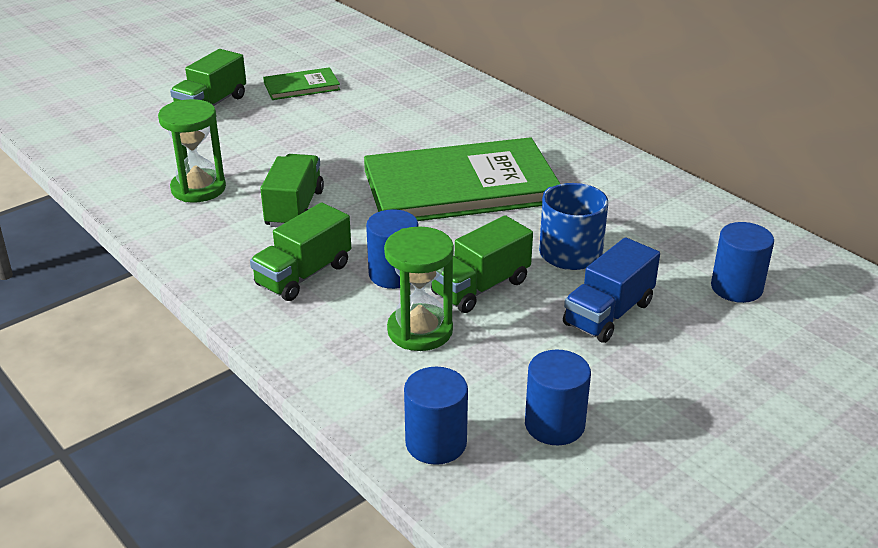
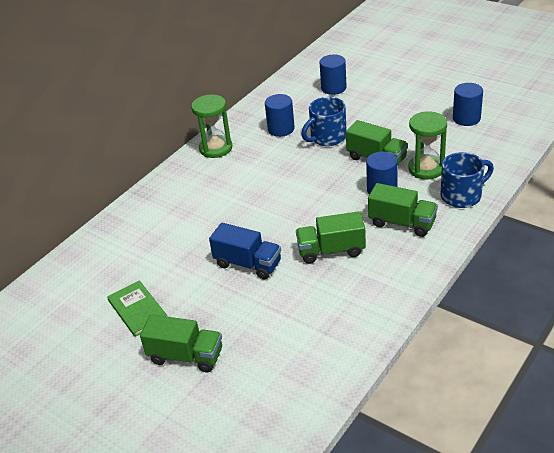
camera: 100 degrees left, 5 degrees up
green hourglass [158,99,226,202] -> green hourglass moved to [191,95,232,158]
green book [364,137,560,221] -> none
blue cylinder [404,367,468,465] -> blue cylinder moved to [265,94,295,137]
blue truck [563,237,660,343] -> blue truck moved to [209,223,281,279]
none -> blue mug [441,152,494,208]

